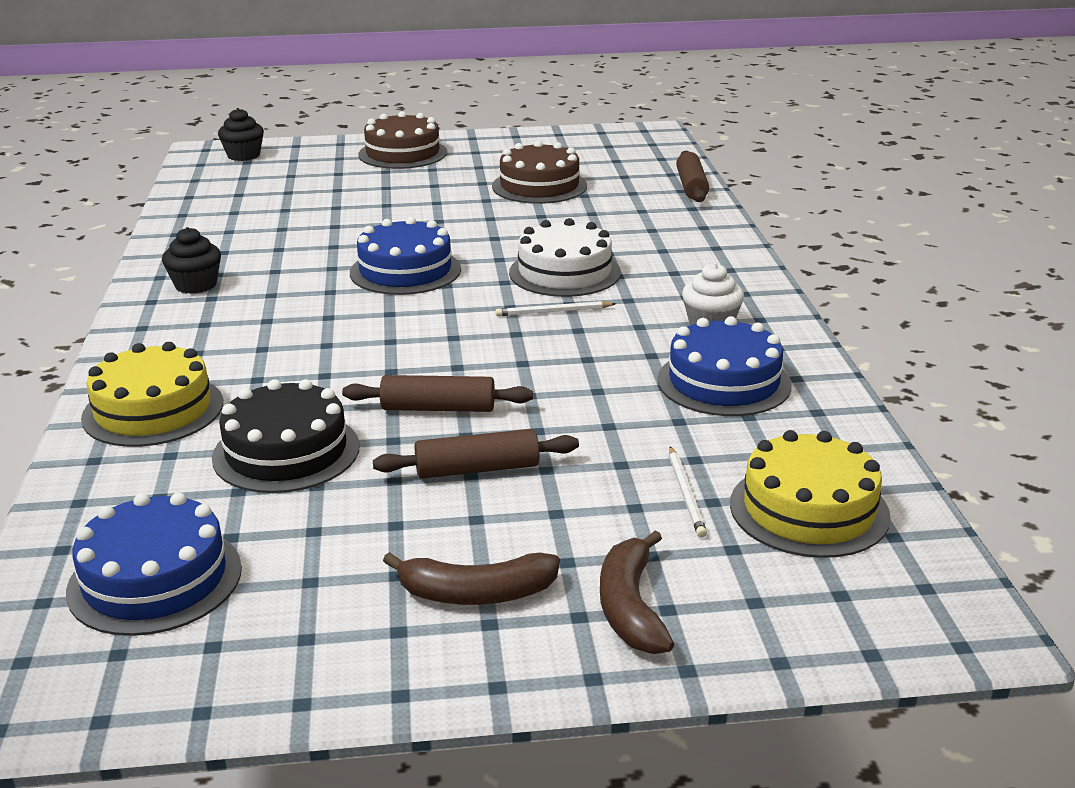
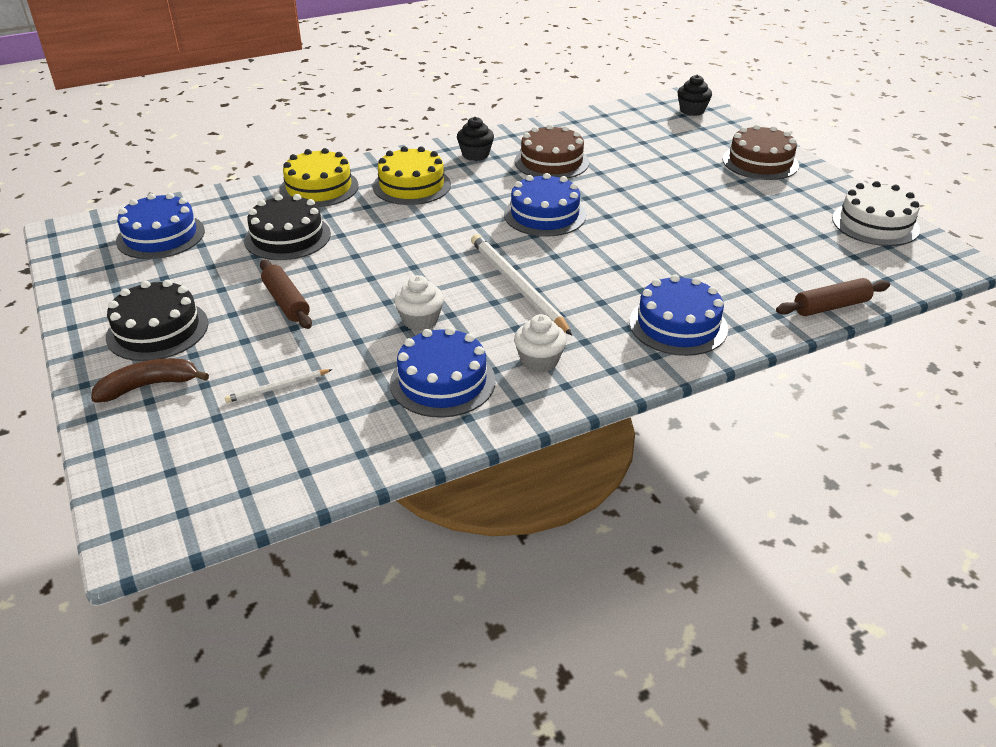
camera: 70 degrees right, 10 degrees up
brown rolling pin [342,375,533,412] -> none
brown banana [383,552,560,605] -> black cake [106,279,208,361]
brown cake [492,141,587,204] -> brown cake moved to [514,124,589,179]
white pencil [496,301,616,316] -> white pencil [471,234,572,335], size x2.06
white cake [509,218,621,297] -> white cake moved to [832,181,920,246]
yellow cake [730,430,891,558] -> yellow cake moved to [373,146,451,205]
none -> white cupcake [394,275,444,331]
none -> blue cake [629,274,728,356]

